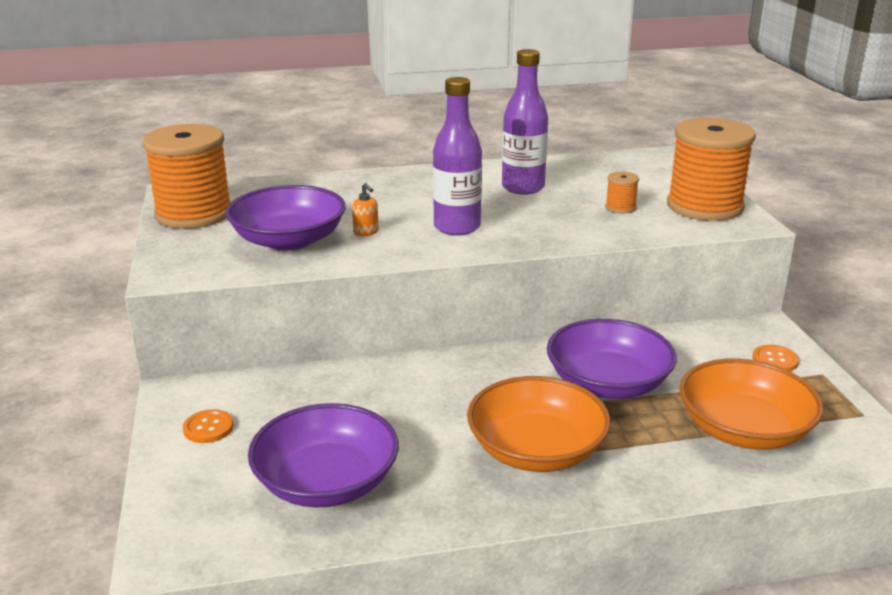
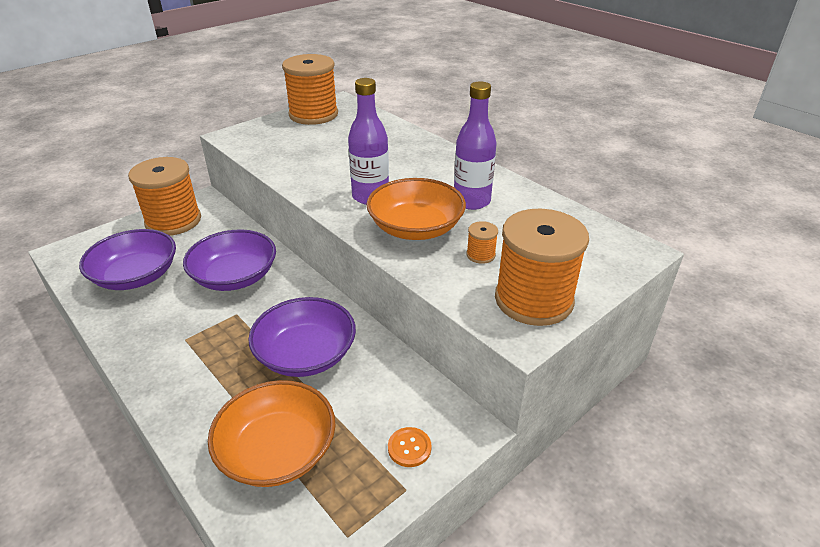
camera: 60 degrees right, 10 degrees up
orange button [183,409,233,443] -> orange spool [128,157,201,236]
purple bowl [226,185,346,251] -> purple bowl moved to [183,229,276,291]
orange soap dispenser [352,183,379,236] -> none
orange bowl [467,376,611,472] -> orange bowl moved to [366,178,466,240]

